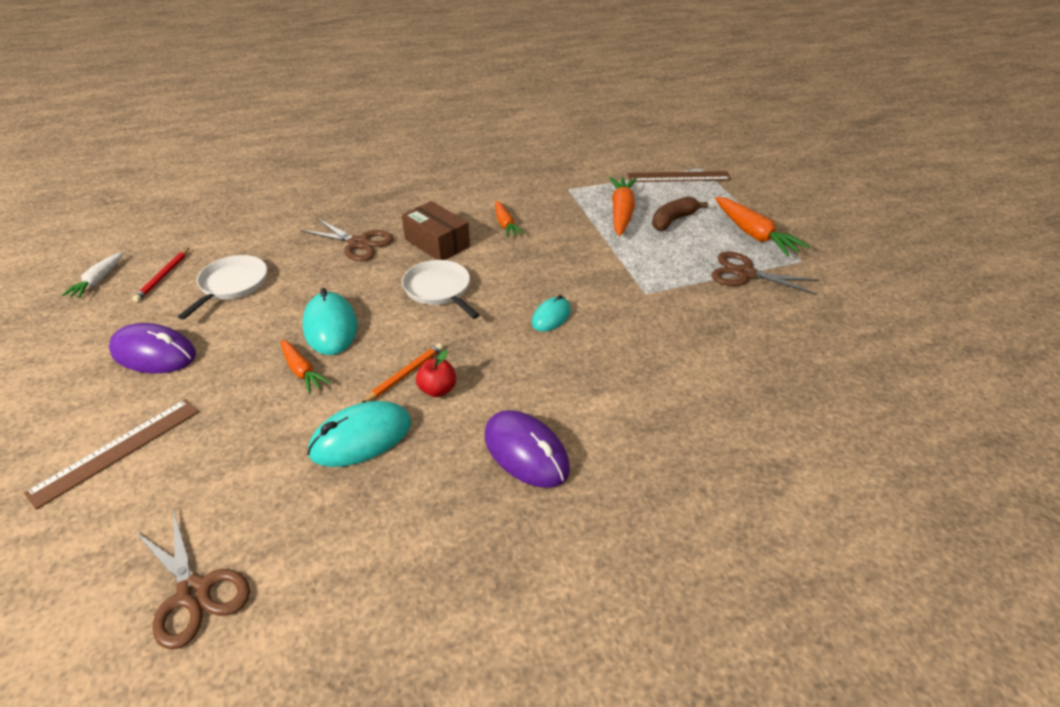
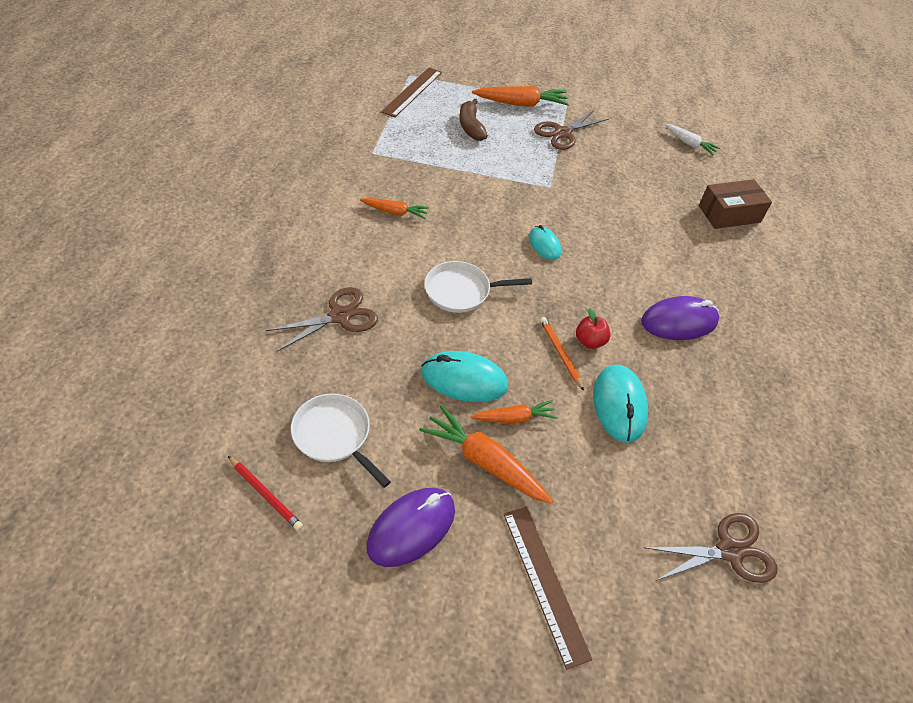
camera: 65 degrees left, 10 degrees up
white carrot [62,252,123,298] -> white carrot moved to [665,124,720,155]
brown box [402,201,470,260] -> brown box moved to [699,179,772,229]
orange carrot [609,177,636,236] -> orange carrot moved to [419,405,553,504]

